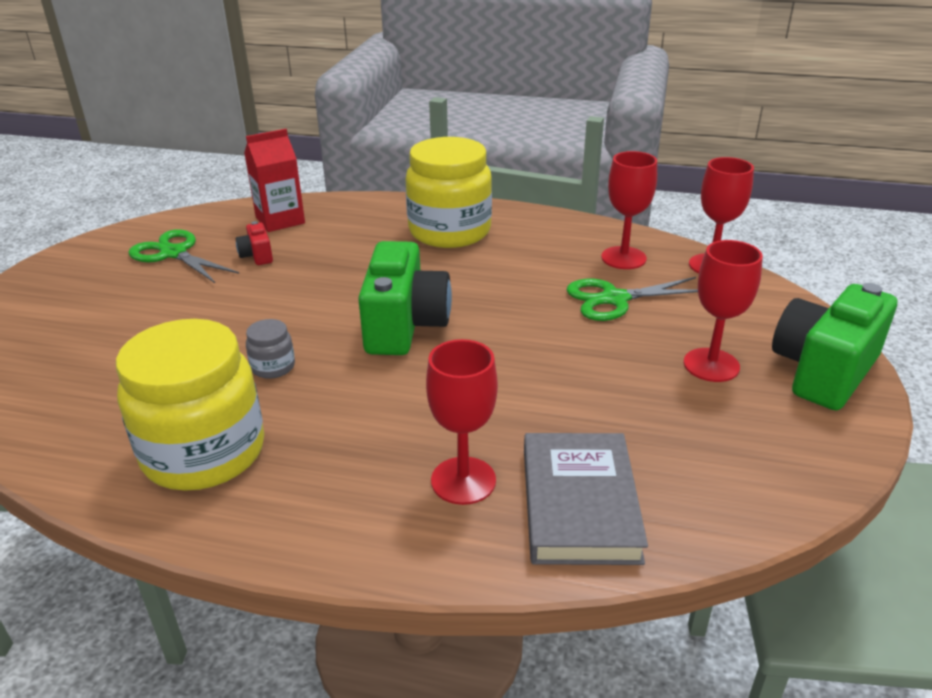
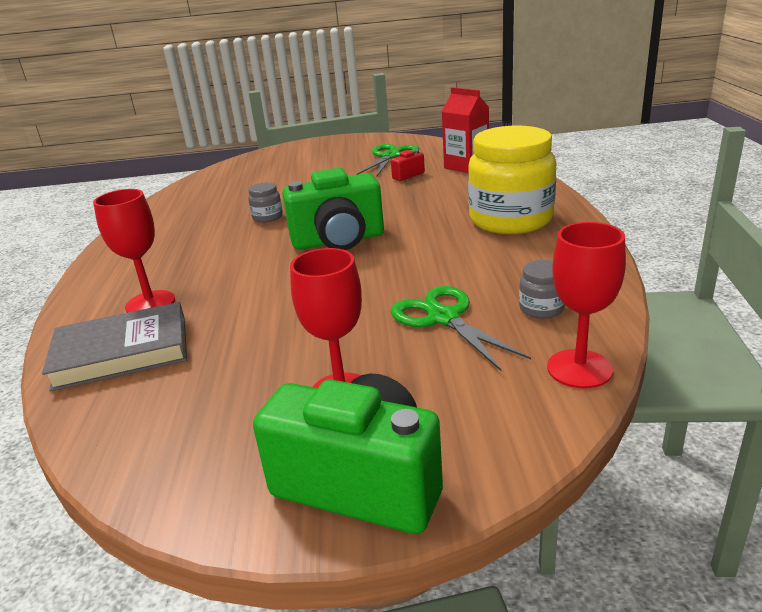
camera: 75 degrees right, 5 degrees down
yellow jar [116,319,264,490] -> none
red goblet [601,151,657,269] -> grey jar [519,260,565,319]

